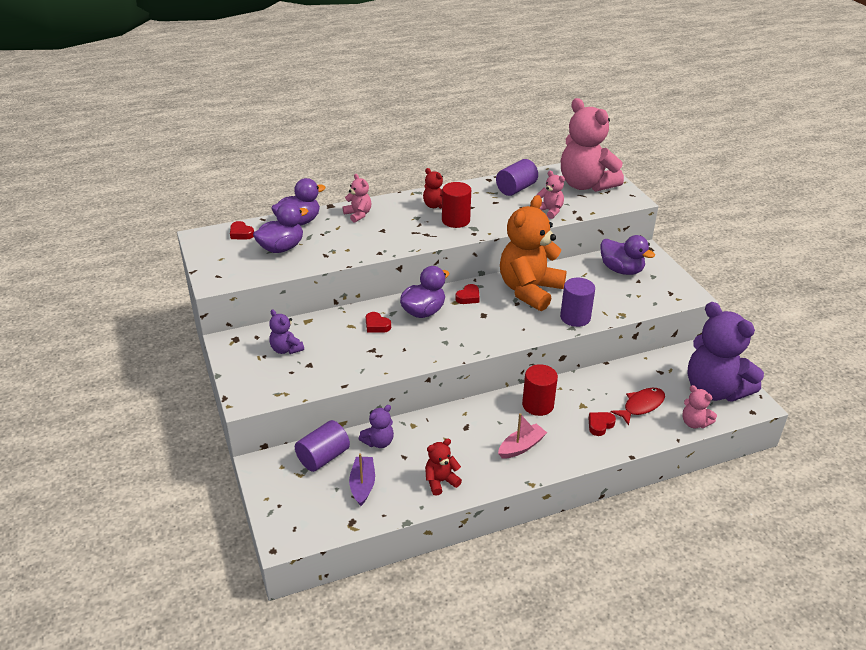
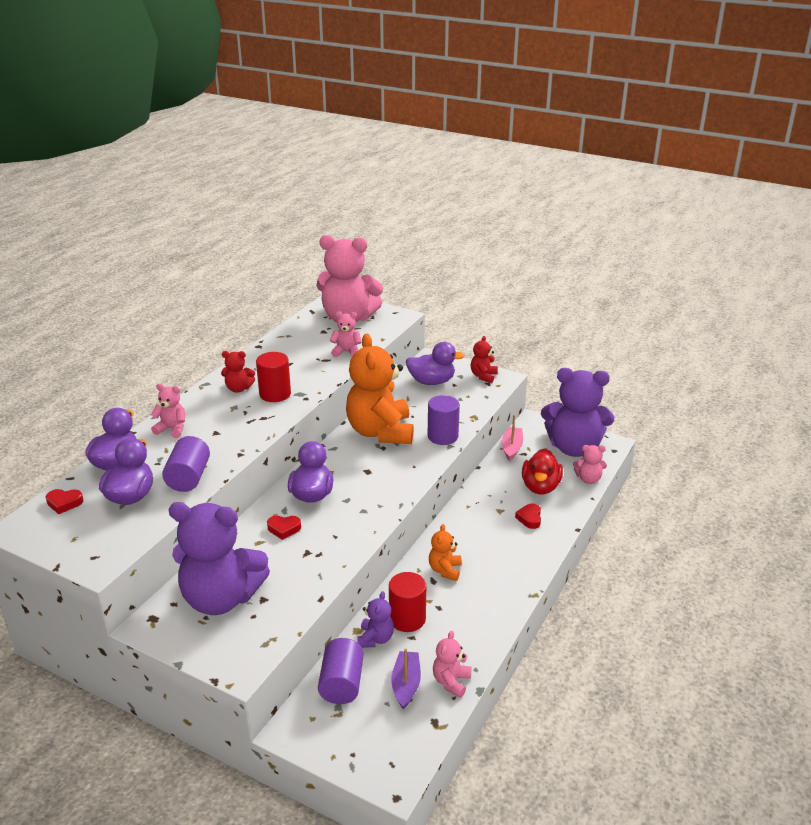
camera: 40 degrees left, 5 degrees down
purple teddy bear [269,309,304,354] -> purple teddy bear [168,502,270,615], size x2.26
purple boat [349,453,375,506] -> purple boat turned 45 degrees clockwise [391,649,421,710]
red teddy bear [425,439,462,496] -> red teddy bear moved to [471,336,498,383]
red heart [455,284,480,304] -> none
purple cylinder [496,159,538,196] -> purple cylinder moved to [162,436,210,492]
pink boat [498,413,547,459] -> pink boat moved to [502,415,523,461]
red cylinder [522,364,558,416] -> red cylinder moved to [389,572,426,632]
red fish [610,388,665,426] -> red duck [522,448,563,494]
none -> orange teddy bear [429,524,462,581]
none -> pink teddy bear [433,631,472,698]

